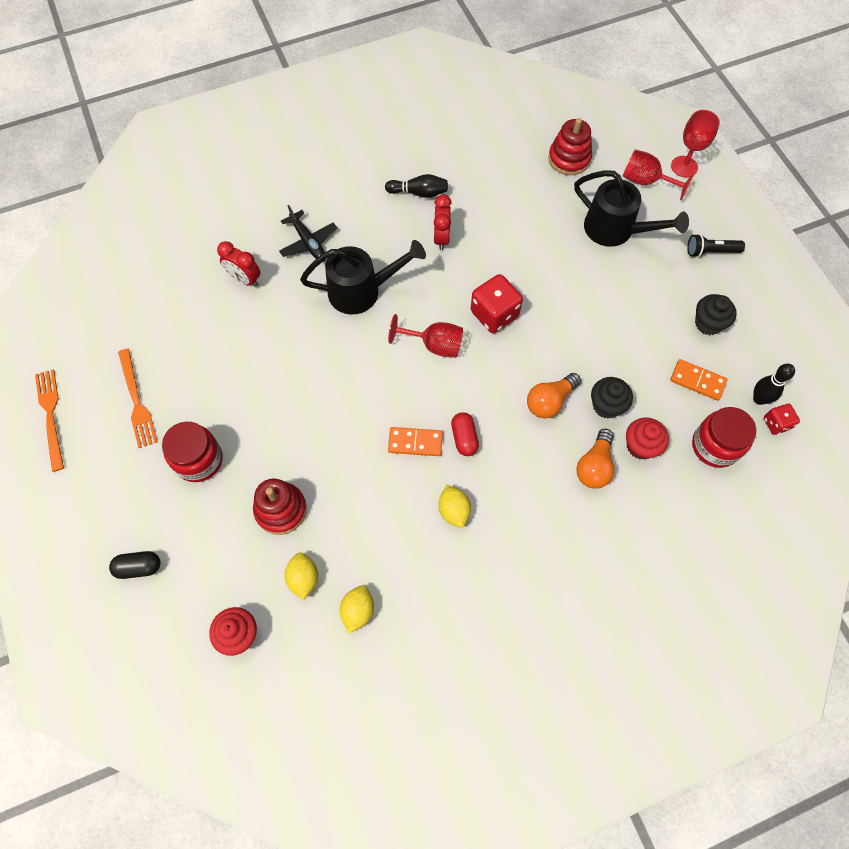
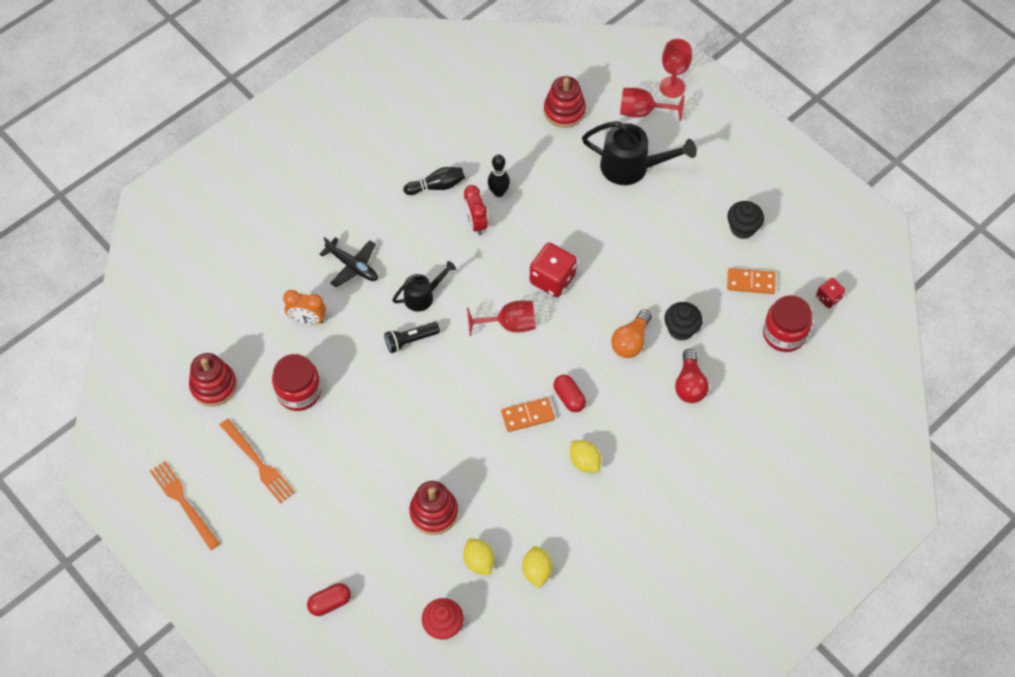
camera: 20 degrees left, 5 degrees down
black capsule [109,551,161,579] -> red capsule [307,583,351,616]
red jar [162,422,223,482] -> red jar moved to [272,354,321,411]
red clock [217,241,260,287] -> orange clock [283,290,326,325]
black watering can [300,240,426,314] -> black watering can [392,261,456,311], size x0.59
orange light bulb [576,429,614,489] -> red light bulb [675,349,709,403]
red cupcake [626,418,669,460] -> none
black flashlight [687,234,745,258] -> black flashlight moved to [384,322,440,353]
black bowling pin [753,364,795,405] -> black bowling pin moved to [488,155,510,197]
none -> red stacking toy [189,353,237,406]

